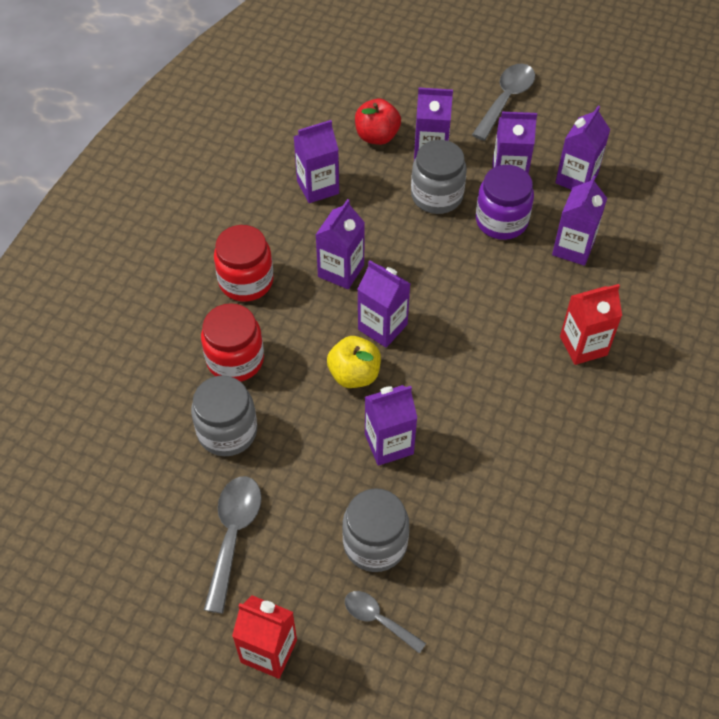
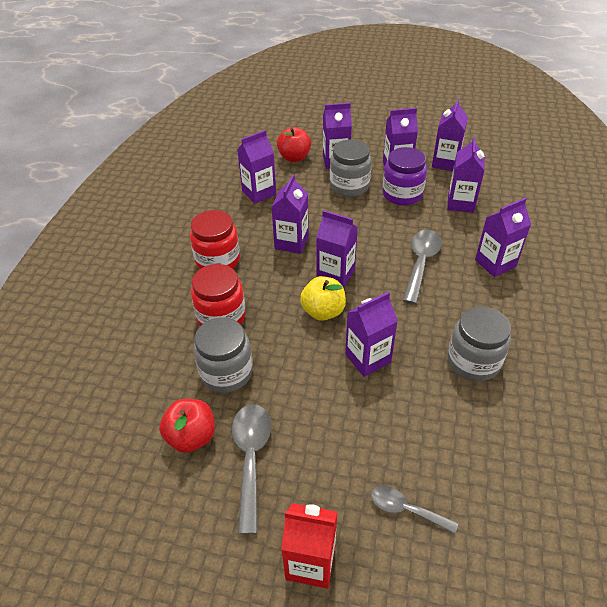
camera: 10 degrees left, 10 degrees down
grey jar [342,488,409,572] -> grey jar moved to [447,306,511,381]
grey spoon [472,64,535,141] -> grey spoon moved to [402,230,442,304]
red carton [560,284,622,365] -> purple carton [475,198,531,277]
none -> red apple [159,399,215,453]

